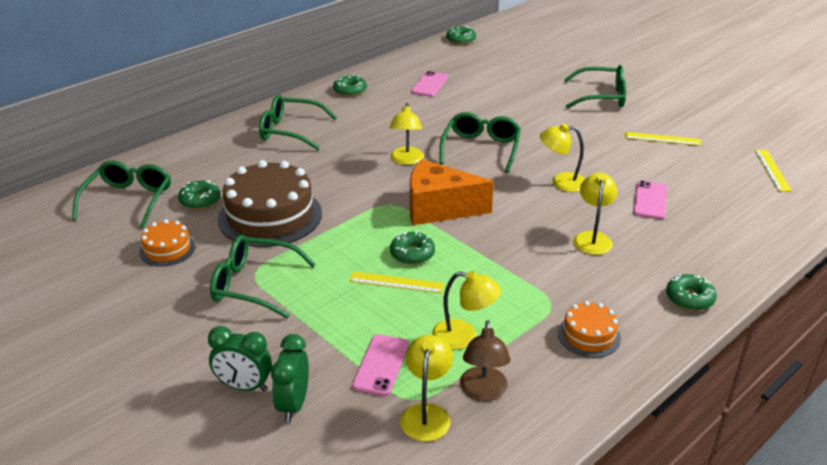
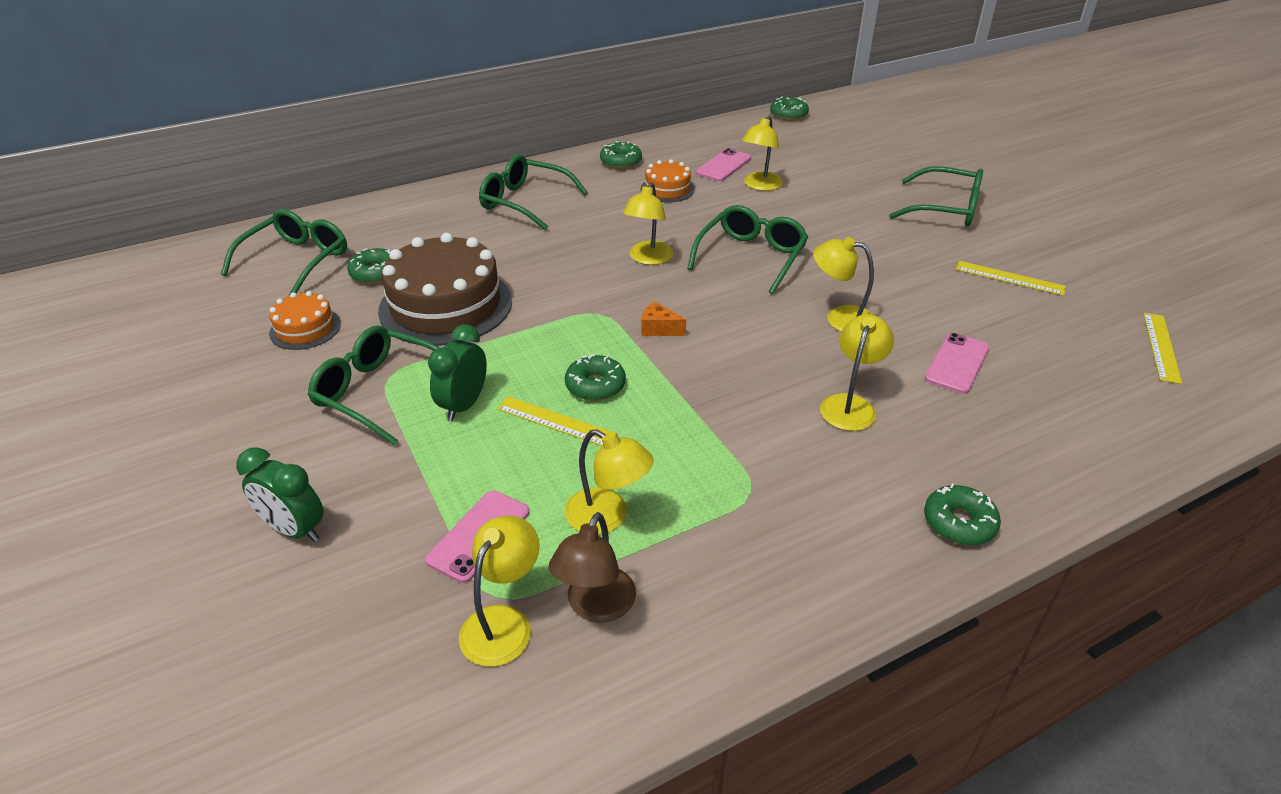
camera: 15 degrees right, 5 degrees up
green clock [271,334,309,422] -> green clock moved to [428,324,487,421]
orange cheese [410,159,494,225] -> orange cheese [641,301,686,336], size x0.40
orange cake [558,301,621,358] -> orange cake moved to [641,159,695,202]
none -> yellow lamp [742,116,783,191]

